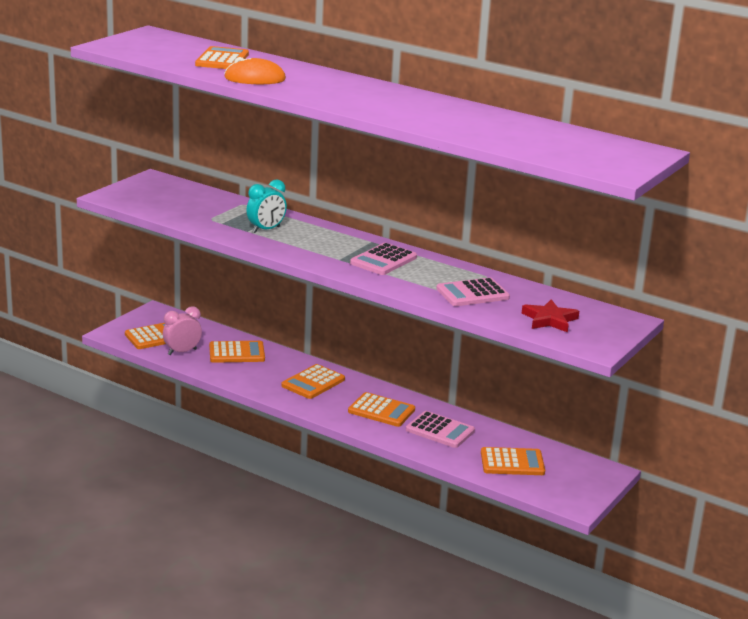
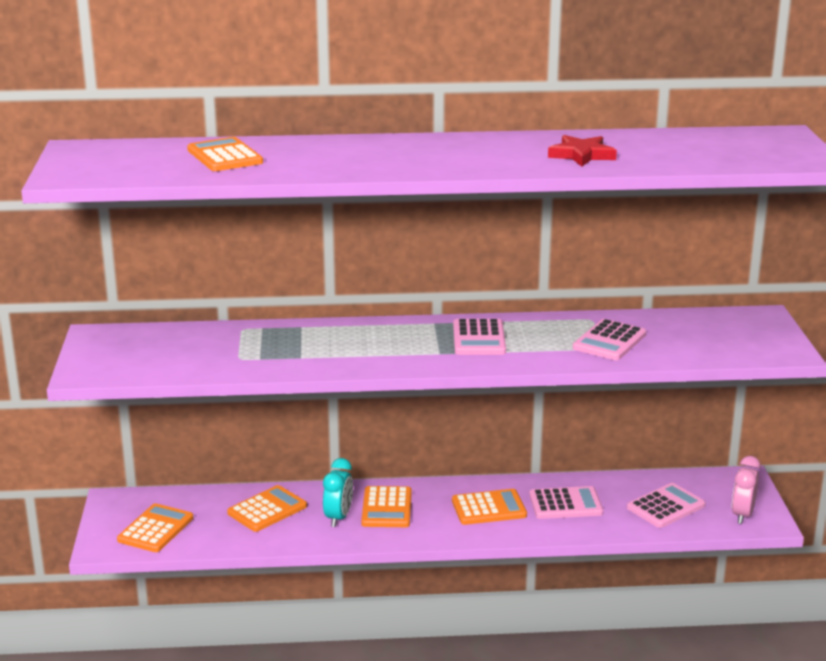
camera: 35 degrees left, 0 degrees up
pink clock [163,306,202,355] -> pink clock moved to [732,456,761,524]
orange mouse [224,57,286,84] -> none
turquoise clock [246,179,287,233] -> turquoise clock moved to [323,458,353,527]
orange calculator [481,447,545,475] -> pink calculator [627,483,705,528]
red star [522,299,579,332] -> red star moved to [548,135,617,167]

